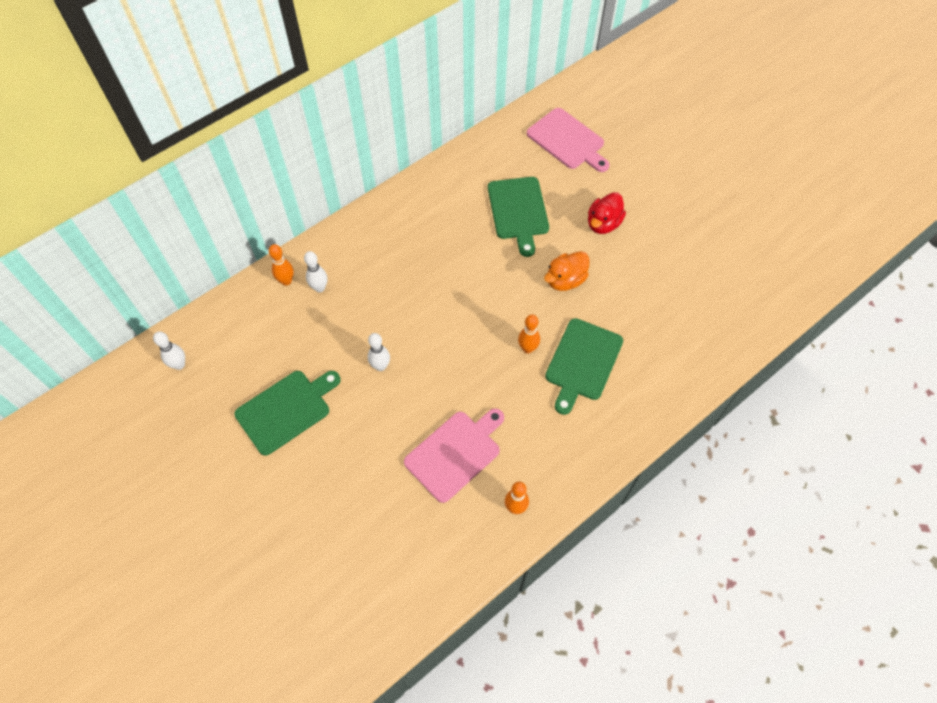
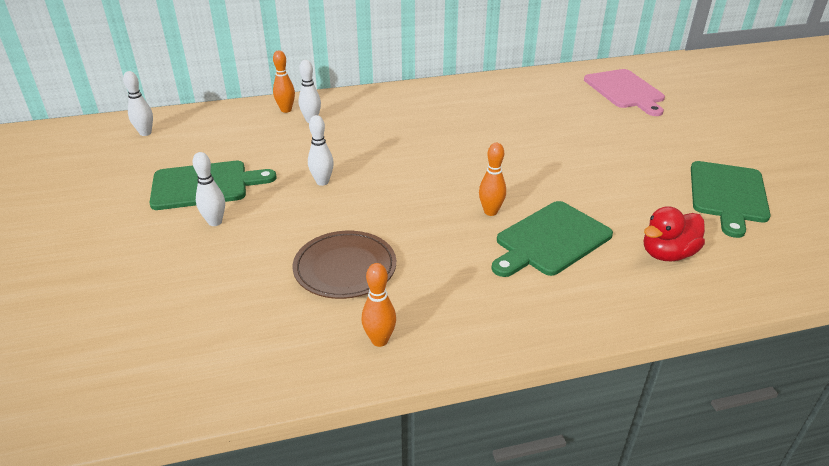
camera: 25 degrees right, 25 degrees down
pink cutting board [404,408,504,503] -> brown plate [293,231,396,299]
green cutting board [488,177,549,257] -> green cutting board moved to [691,161,771,238]
orange duck [544,251,589,291] -> none
red duck [588,192,626,234] -> red duck moved to [644,206,705,261]
none -> white bowling pin [192,152,225,226]

